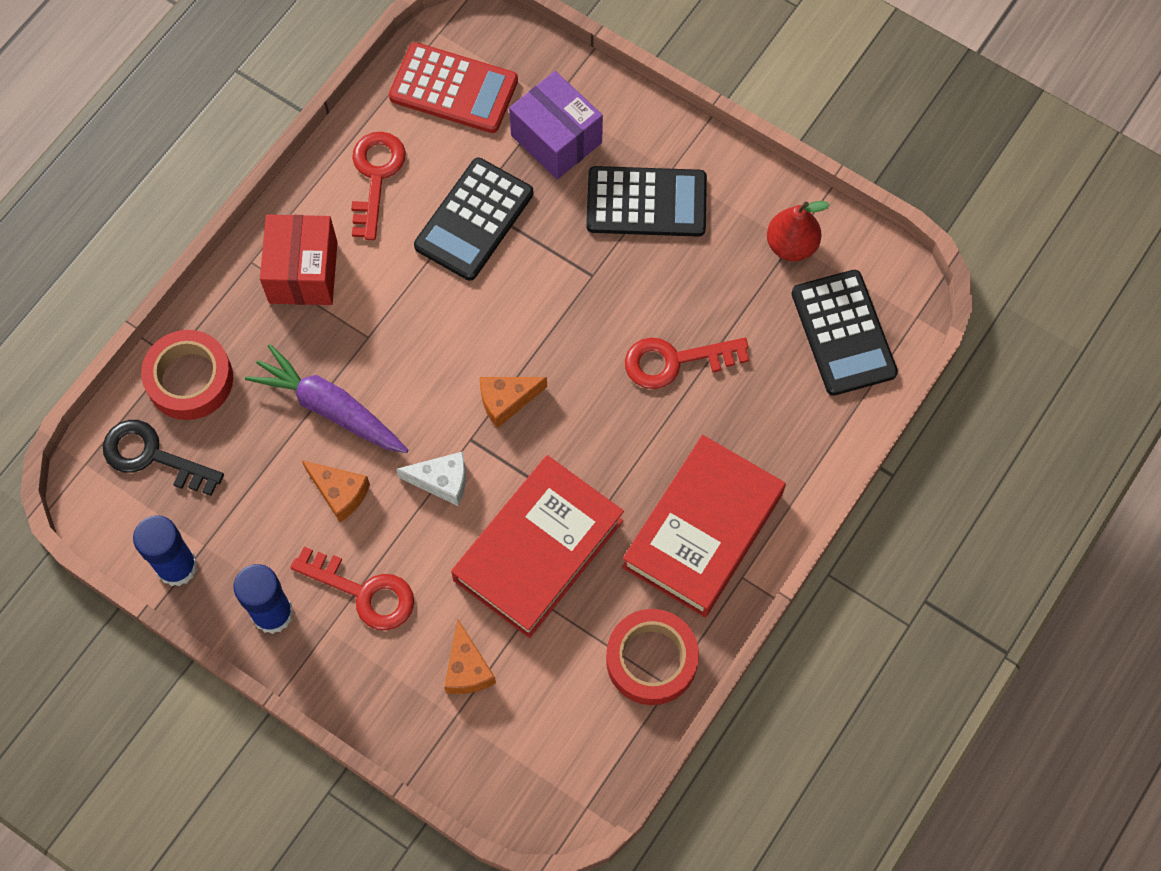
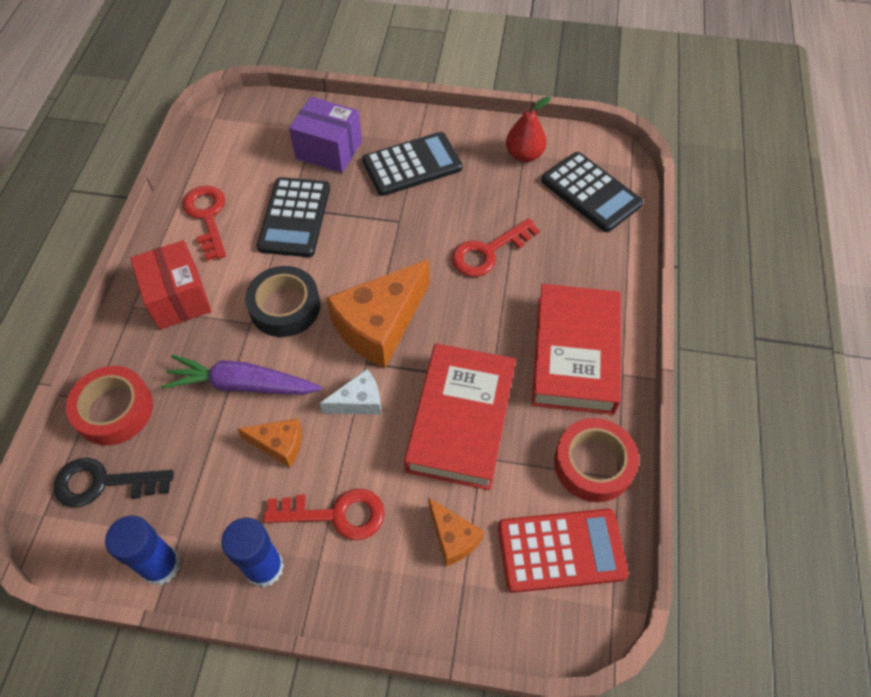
camera: 25 degrees left, 10 degrees down
red calculator [389,42,518,133] -> red calculator moved to [498,509,628,593]
orange cheese [480,377,547,428] -> orange cheese [326,259,430,368], size x1.97
none -> black tape [245,266,320,337]

